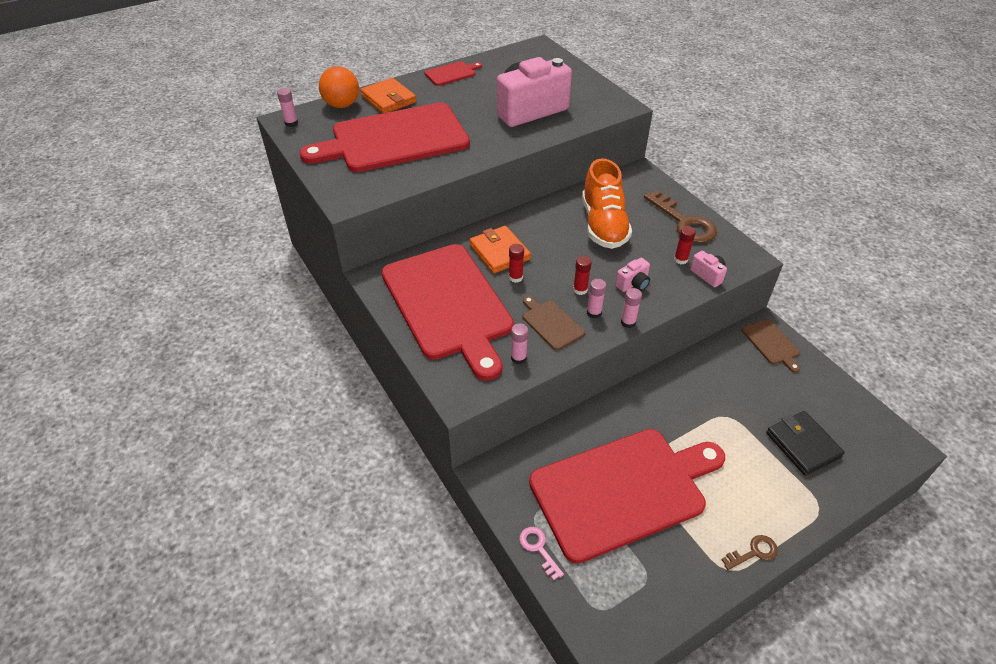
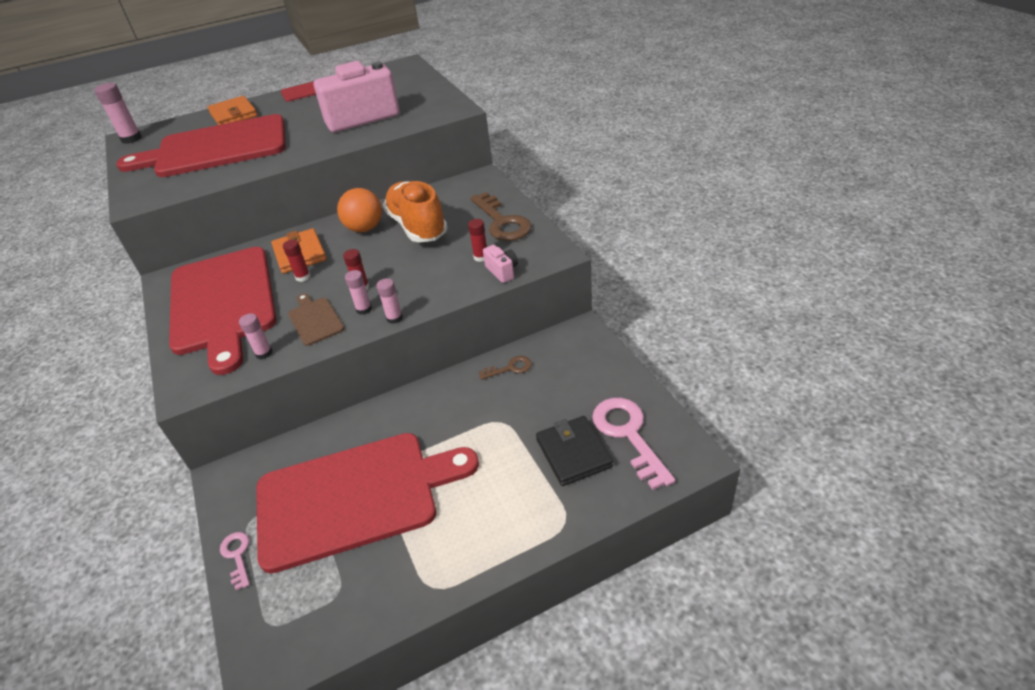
camera: 10 degrees right, 5 degrees down
pink glue stick [277,88,298,127] -> pink glue stick [94,83,142,144], size x1.56
orange ball [319,66,359,108] -> orange ball moved to [337,188,382,232]
orange shoe [582,158,632,249] -> orange shoe turned 150 degrees clockwise [383,181,448,243]
pink camera [615,258,650,292] -> none
brown key [721,535,778,570] -> brown key moved to [479,356,532,380]
brown cutting board [741,319,801,373] -> none
none -> pink key [592,398,675,490]

